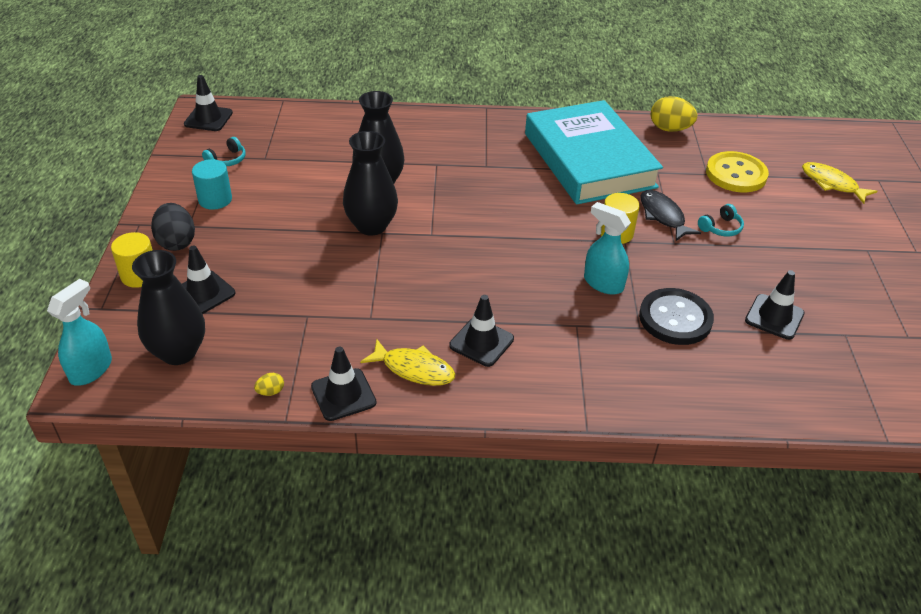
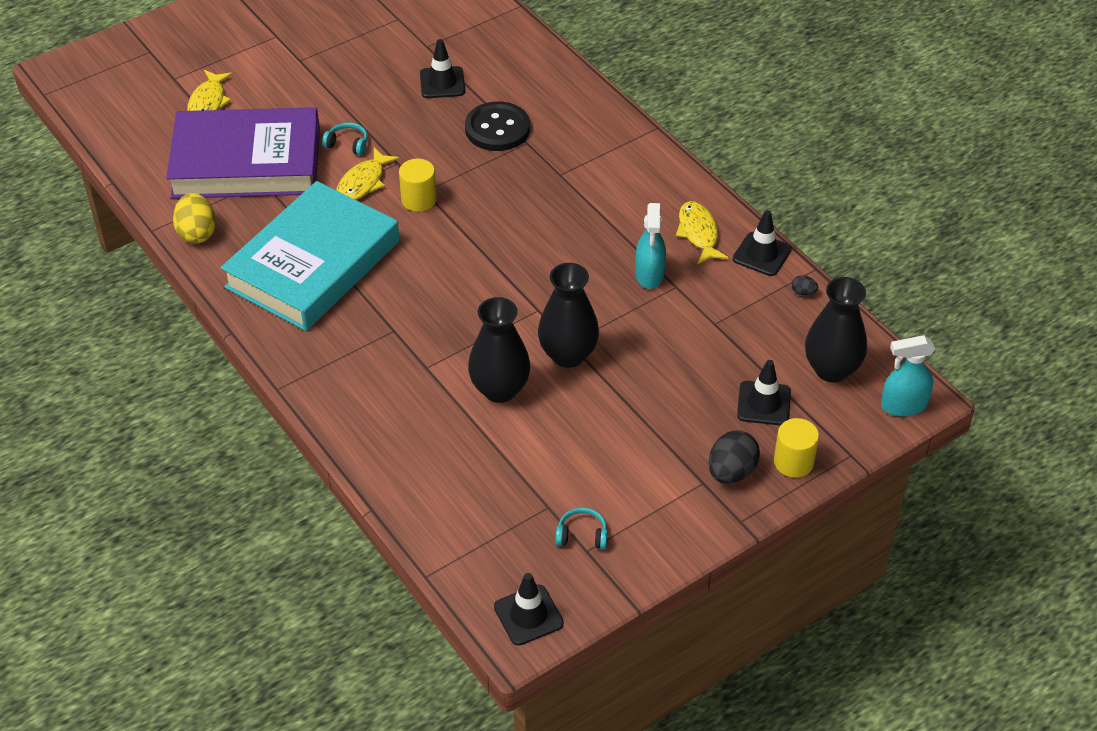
camera: 125 degrees left, 5 degrees up
turquoise cylinder [192,159,232,210] -> none
yellow egg [254,373,284,396] -> black egg [792,275,818,296]
black traffic cone [449,295,514,367] -> none
turquoise spray bottle [584,202,631,295] -> turquoise spray bottle moved to [635,203,666,289]
black fish [640,190,701,241] -> yellow fish [336,148,399,200]
yellow button [706,151,769,192] -> purple book [166,107,320,199]

